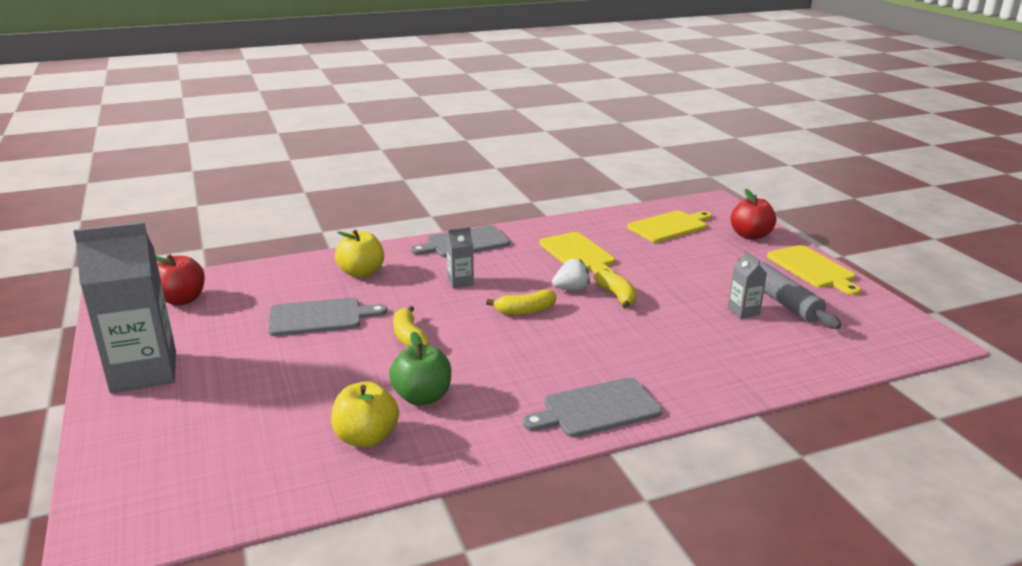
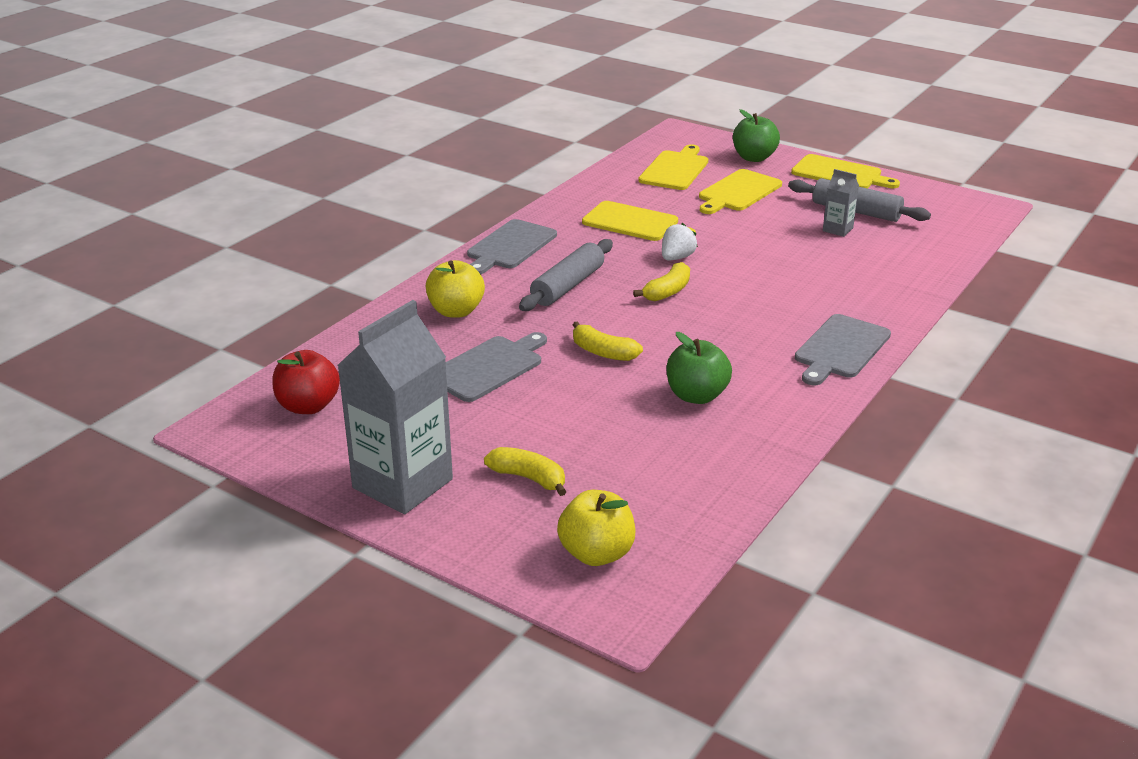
camera: 35 degrees left, 5 degrees up
yellow apple [331,381,399,448] -> yellow apple moved to [557,490,635,566]
grey carton [446,227,474,288] -> grey rolling pin [519,239,613,311]
yellow banana [593,270,637,309] -> yellow banana moved to [484,447,567,496]
red apple [731,189,776,240] -> green apple [733,109,780,162]
none -> yellow cutting board [699,169,782,214]

